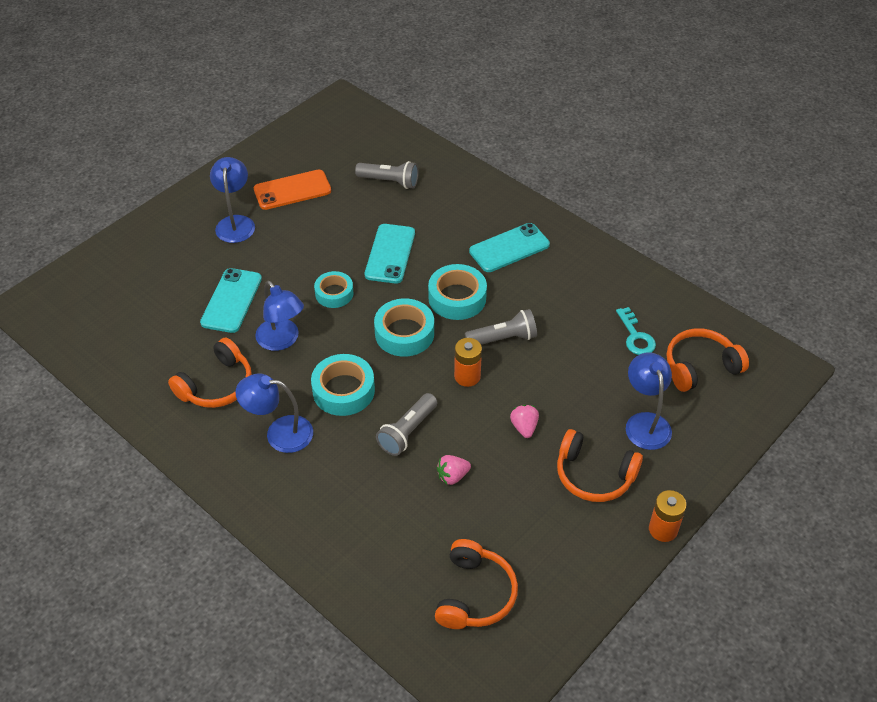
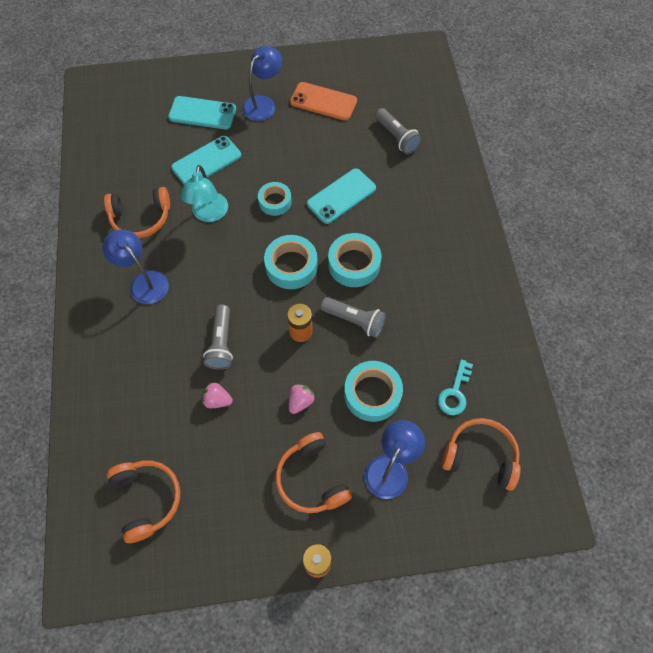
camera: 40 degrees right, 15 degrees up
blue lamp [255,281,304,351] -> turquoise lamp [181,165,228,222]
turquoise tape [311,354,375,416] -> turquoise tape moved to [344,361,403,422]
grey flashlight [376,393,437,456] -> grey flashlight turned 75 degrees counterclockwise [203,304,233,370]
orange headphones [435,539,518,629] -> orange headphones turned 75 degrees counterclockwise [107,460,181,543]
turquoise phone [469,223,550,272] -> turquoise phone moved to [168,96,236,129]

